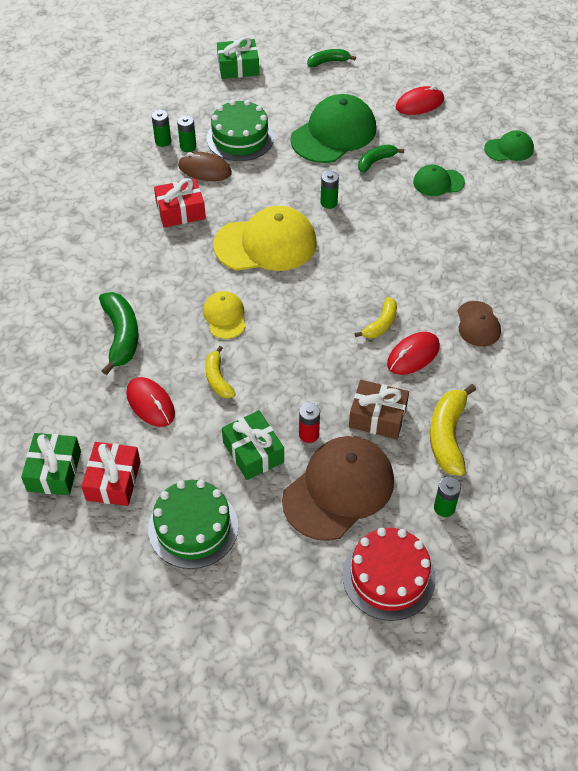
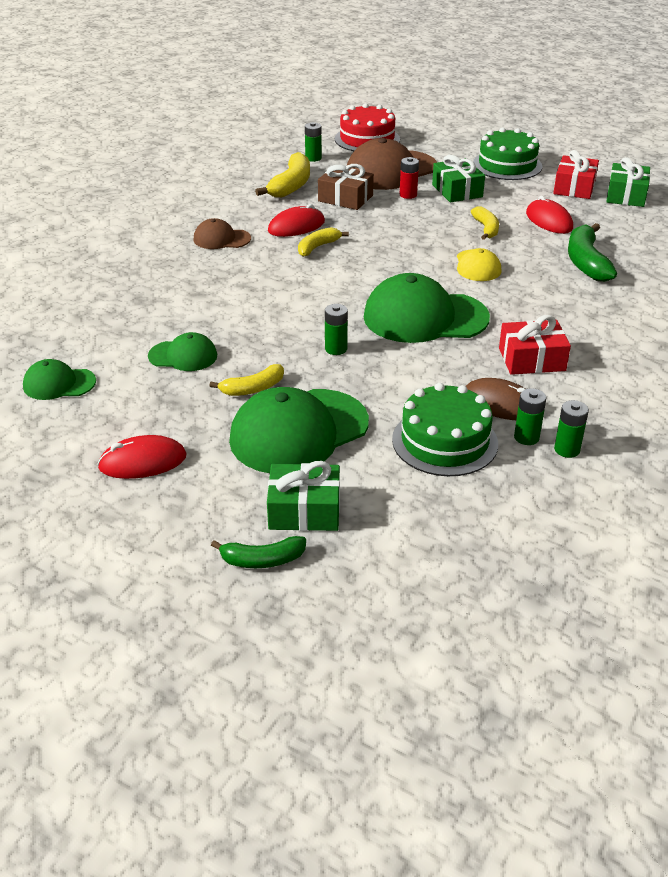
camera: 170 degrees left, 15 degrees down
yellow cap [213,206,317,271] -> green cap [364,273,490,343]
green gift [217,37,259,79] -> green gift moved to [267,461,340,531]
green banana [358,145,404,173] -> yellow banana [209,364,284,396]
brown cap [458,301,501,347] -> brown cap turned 90 degrees counterclockwise [194,218,251,249]

